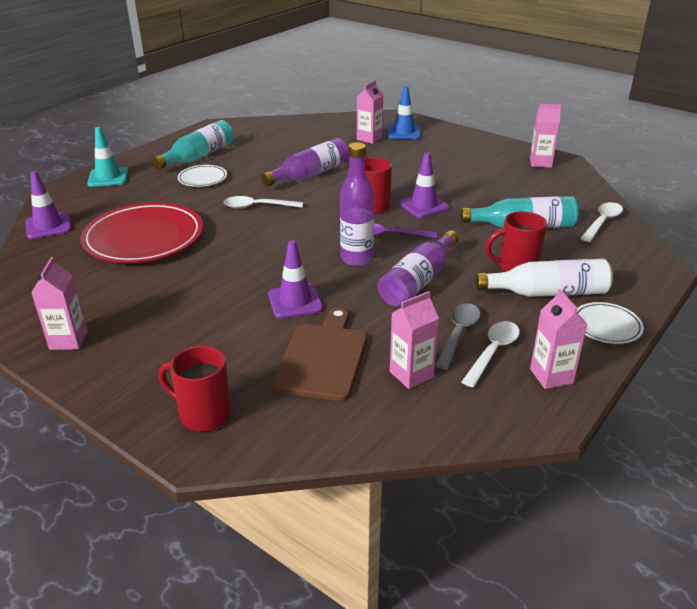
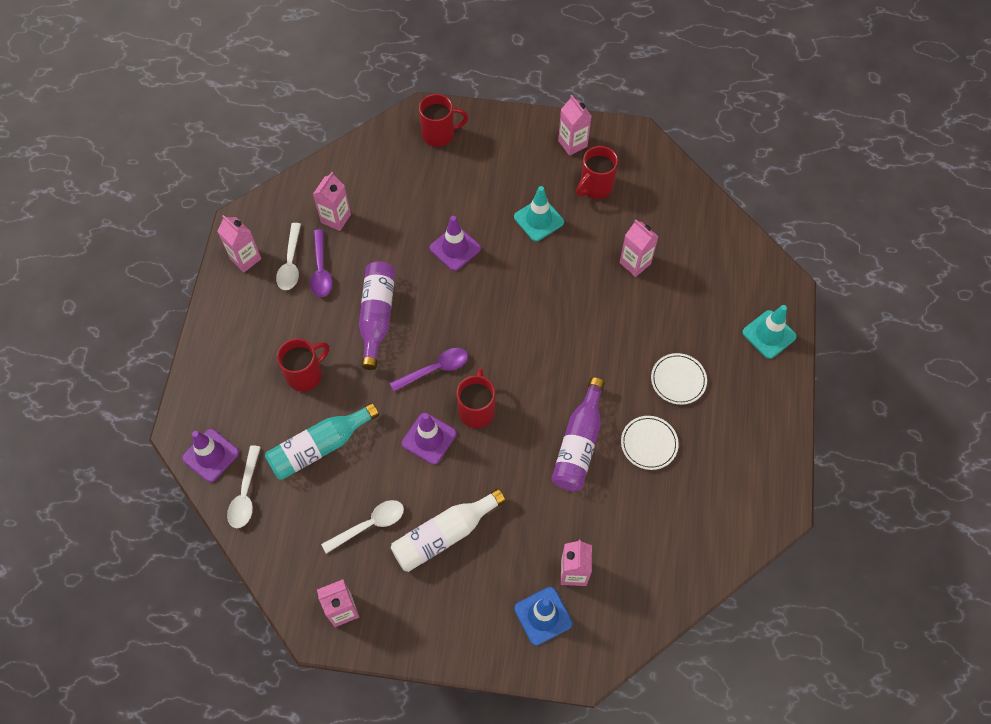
camera: 150 degrees right, 30 degrees up
purple traffic cone [26,171,71,239] -> purple traffic cone moved to [182,429,239,482]
red plate [80,202,203,263] -> pink carton [620,220,659,277]
turquoise bottle [152,120,234,170] -> none
white spoon [224,196,303,209] -> white spoon moved to [321,500,404,554]
brown cutting board [272,307,367,401] -> none
purple bottle [340,142,374,266] -> none
grey spoon [435,303,481,370] -> purple spoon [310,229,333,297]
white bottle [475,259,613,297] -> white bottle moved to [391,488,506,572]
white plate [577,302,644,344] -> white plate moved to [621,416,679,470]
none -> turquoise traffic cone [514,186,564,242]
none -> red mug [576,146,618,199]

